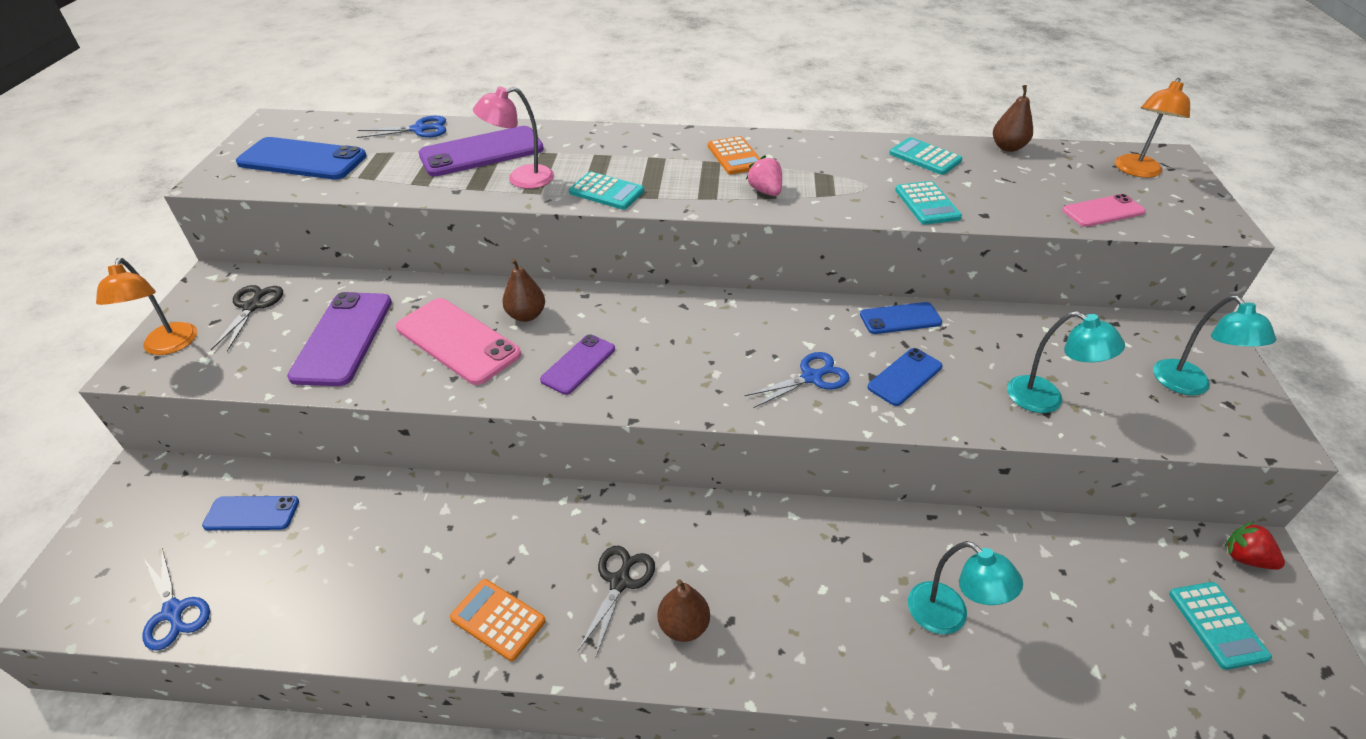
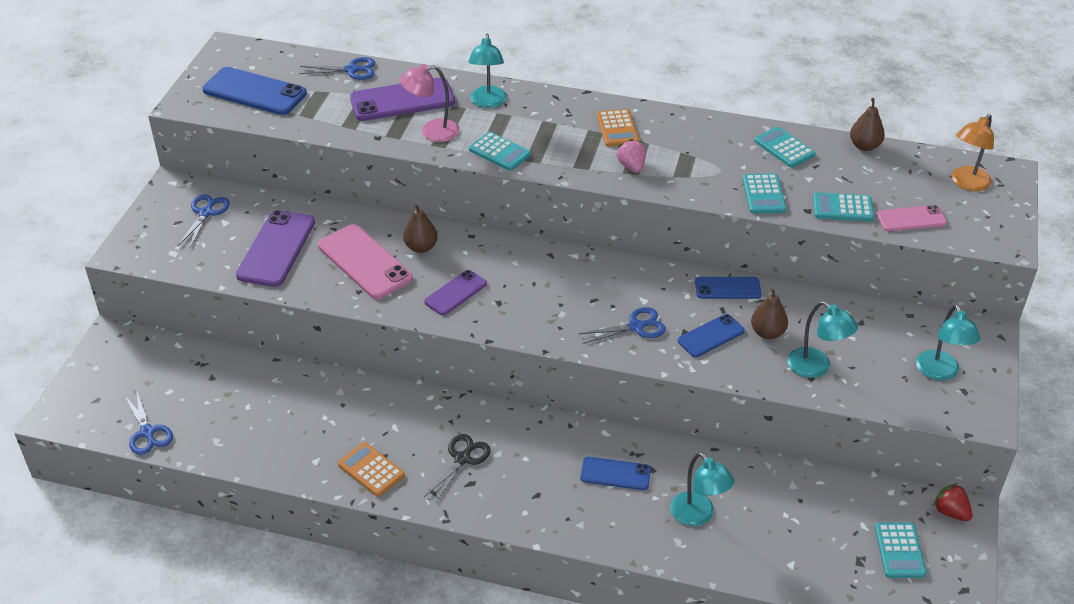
camera: 10 degrees right, 0 degrees up
orange lamp [96,258,197,355] -> none
blue phone [202,496,299,530] -> blue phone moved to [580,457,651,490]
black scissors [211,285,283,351] -> blue scissors [178,194,230,247]
brown pear [657,579,710,642] -> brown pear moved to [751,288,788,339]
none -> turquoise lamp [468,34,507,108]
none -> turquoise calculator [813,192,874,222]

